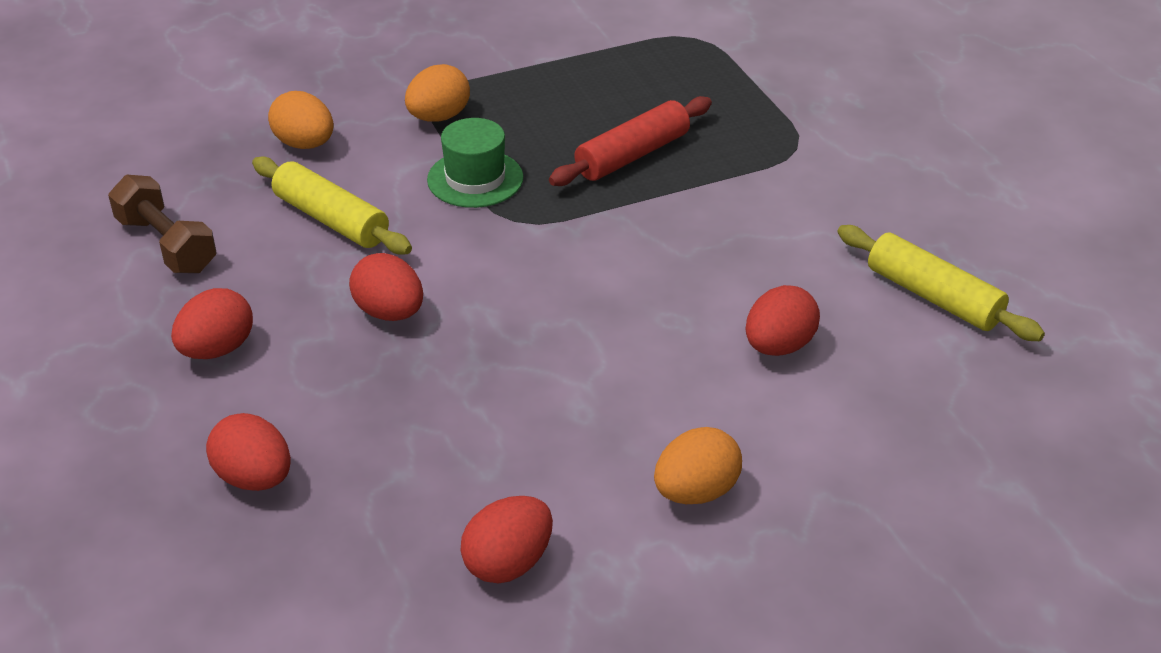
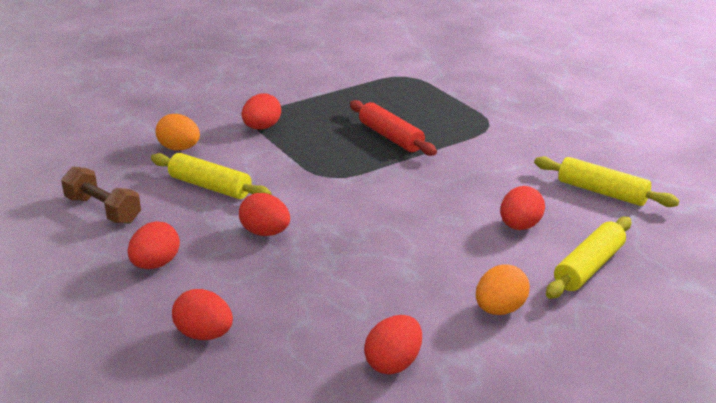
camera: 10 degrees left, 10 degrees down
orange egg [405,64,470,122] -> red egg [242,93,281,130]
green hat [427,118,523,208] -> none
red rolling pin [549,96,712,186] -> red rolling pin turned 75 degrees counterclockwise [350,100,437,156]
none -> yellow rolling pin [546,216,631,299]

